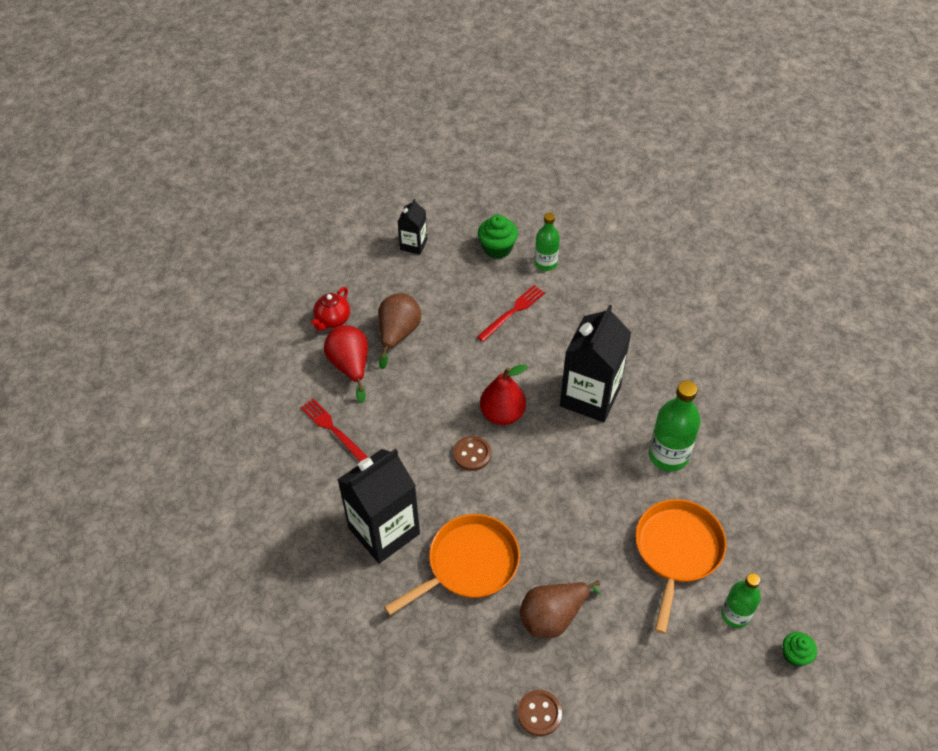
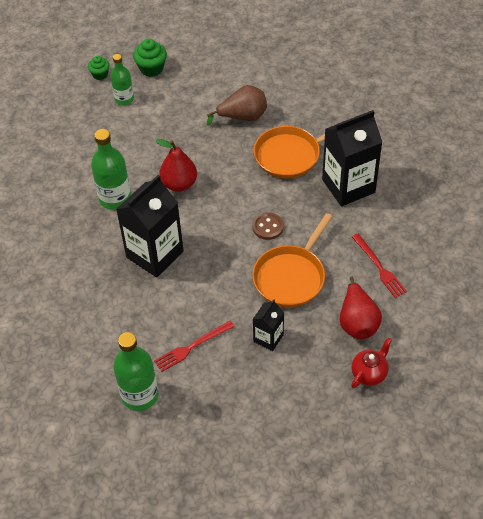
camera: 165 degrees left, 0 degrees up
brown pear [378,293,421,369] -> none
black carton [397,199,427,255] -> black carton moved to [253,300,284,351]
green cupcake [478,215,518,259] -> green cupcake moved to [133,39,167,77]
red pear [480,364,528,425] -> red pear moved to [156,139,197,192]
brown button [517,690,562,736] -> none
green bottle [535,213,560,271] -> green bottle [113,332,158,411], size x1.54
orange pan [636,499,727,634] -> orange pan moved to [252,213,332,307]

